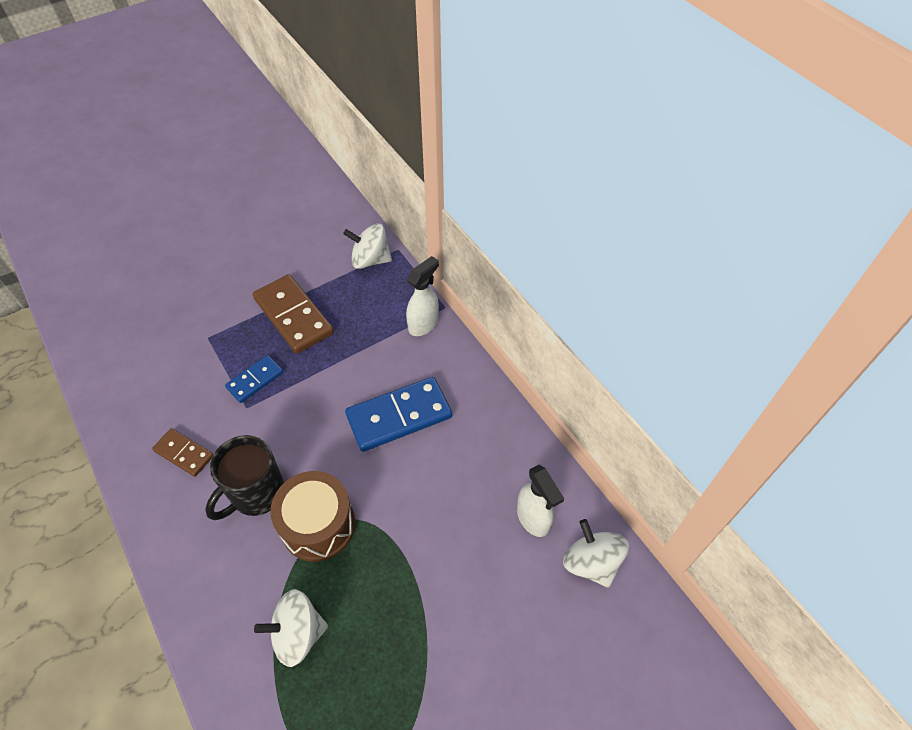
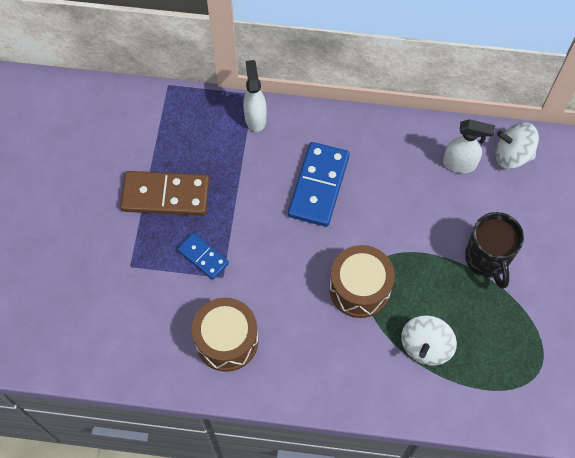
camera: 50 degrees left, 10 degrees up
brown domino [152,428,214,477] -> brown drum [192,298,258,372]
black mug [205,435,284,520] -> black mug moved to [465,212,524,289]
blue domino [225,355,283,403] -> blue domino turned 45 degrees counterclockwise [177,233,229,280]
white spinning top [343,223,392,269] -> none

